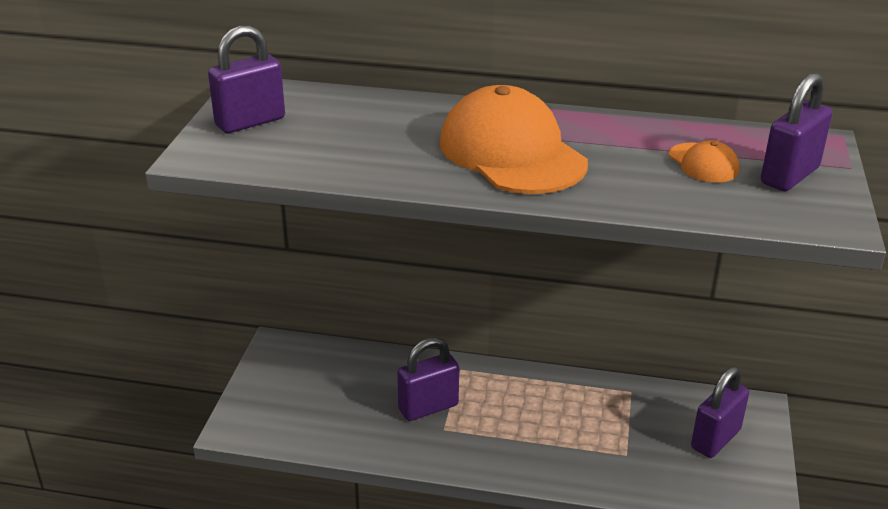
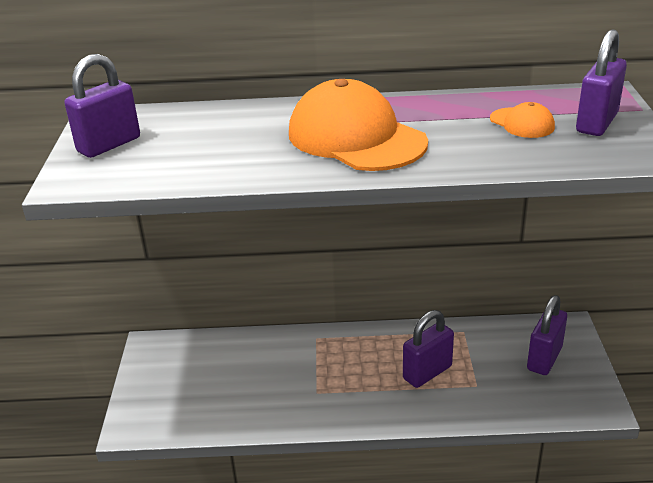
camera: 10 degrees left, 0 degrees up
purple padlock [397,337,459,421] -> purple padlock moved to [403,310,454,388]

